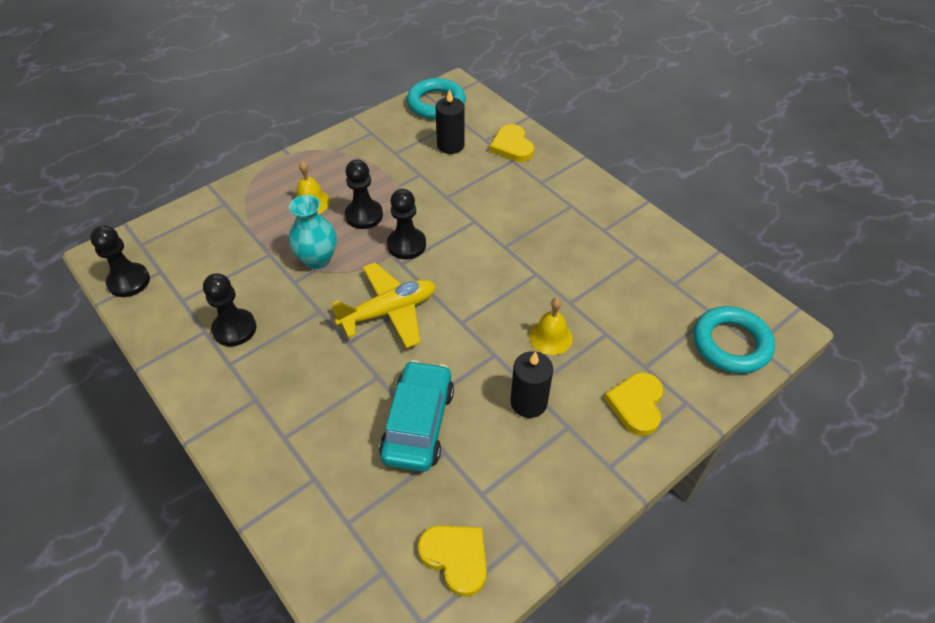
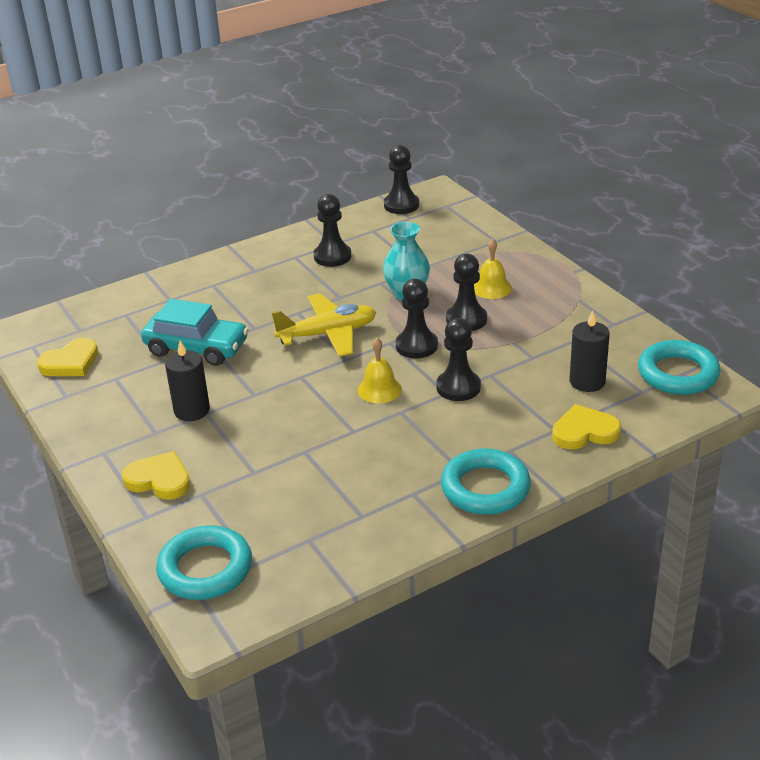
camera: 100 degrees right, 15 degrees down
yellow plane [331,262,436,348] -> yellow plane turned 90 degrees counterclockwise [272,293,376,357]
yellow bell [529,298,573,355] -> yellow bell moved to [357,338,402,403]
none -> black pawn [436,318,481,401]
none -> turquoise ring [441,449,531,515]

